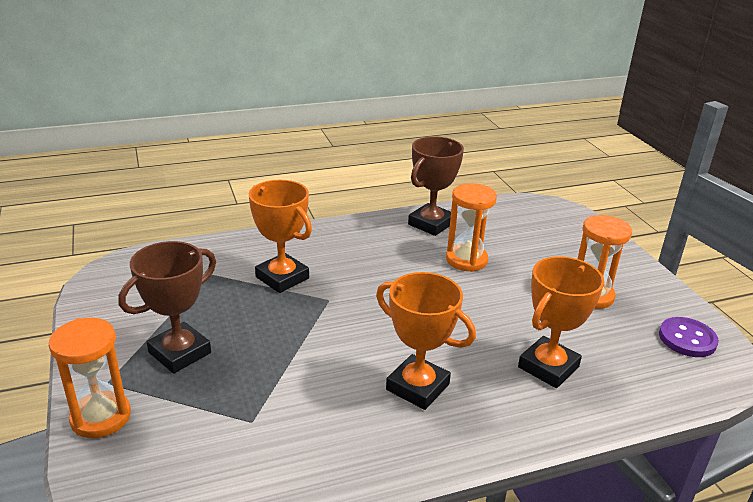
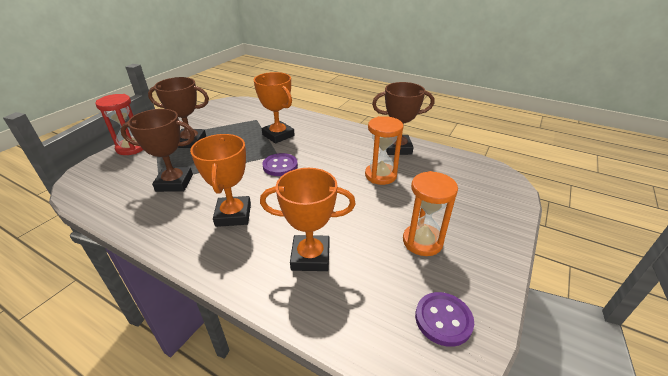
camera: 50 degrees right, 5 degrees up
orange hourglass [49,318,131,438] -> red hourglass [96,94,143,155]
orange trophy [249,180,312,293] -> orange trophy turned 45 degrees counterclockwise [254,72,295,144]
none -> brown trophy [120,109,195,192]
none -> purple button [263,153,298,176]

